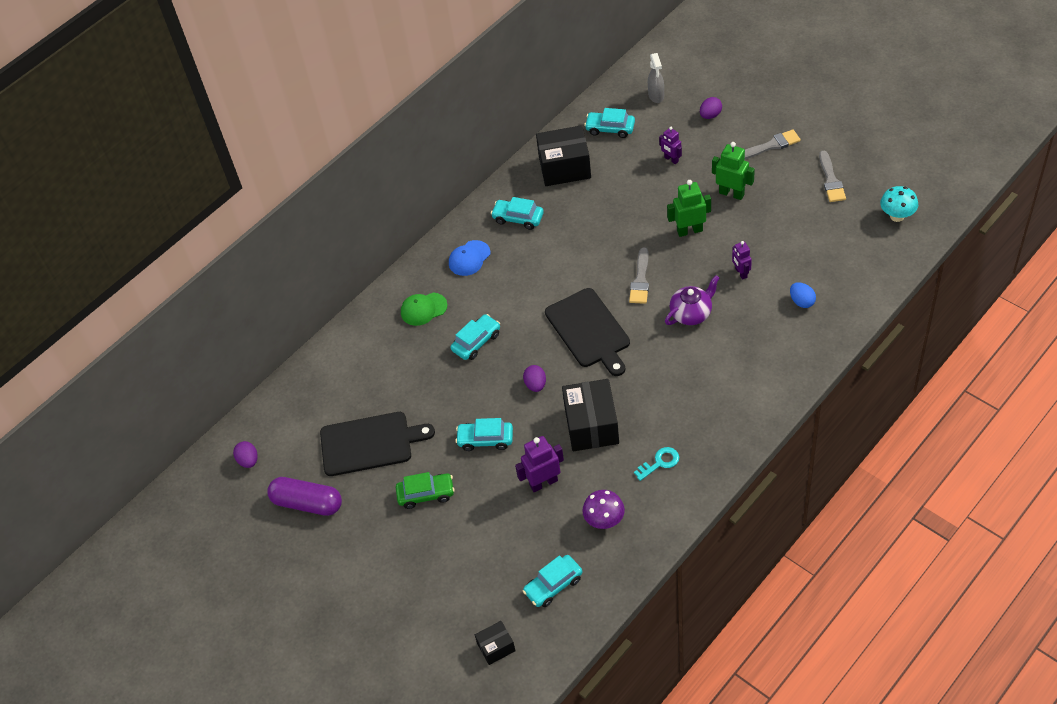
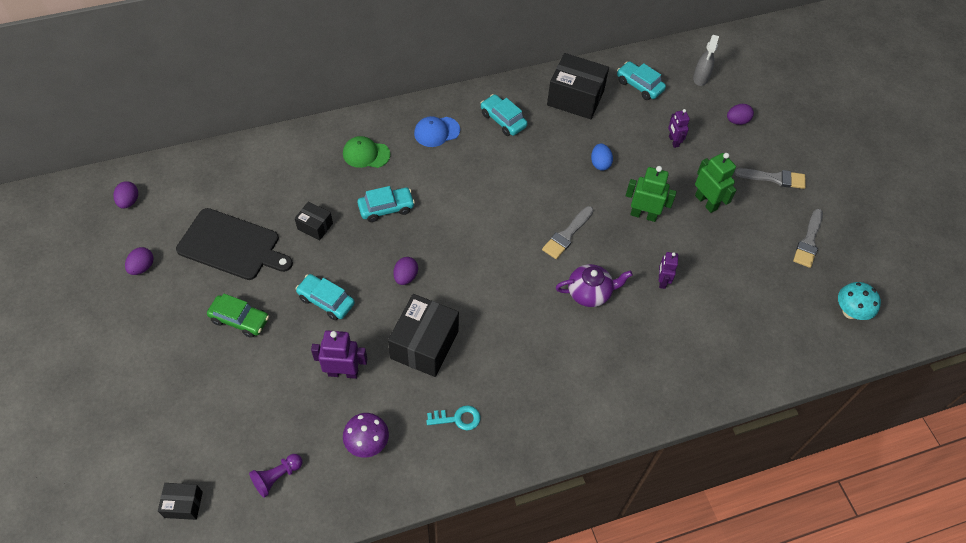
camera: 20 degrees right, 5 degrees up
purple capsule [267,477,342,516] -> purple egg [125,247,154,275]
turquoise car [523,555,583,607] -> purple pawn [249,454,302,498]
black cutting board [545,288,630,376] -> none
blue egg [790,282,816,308] -> blue egg moved to [591,144,613,171]
none -> black box [295,201,333,240]

